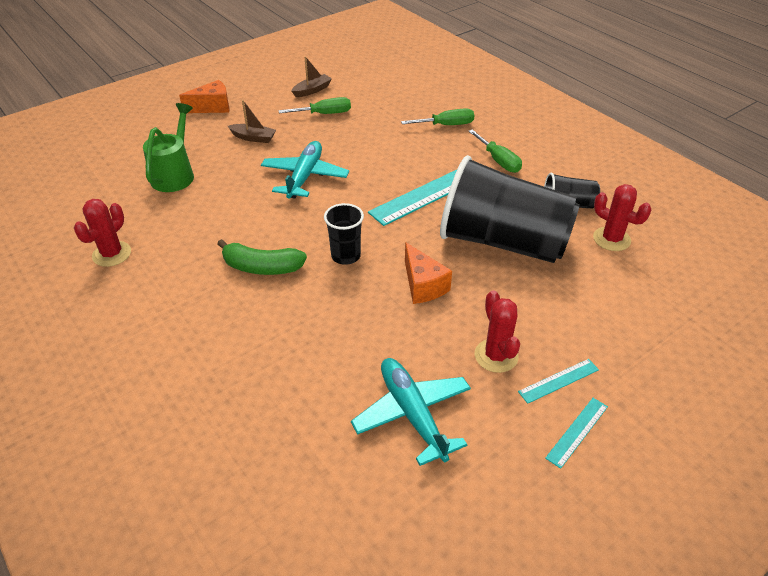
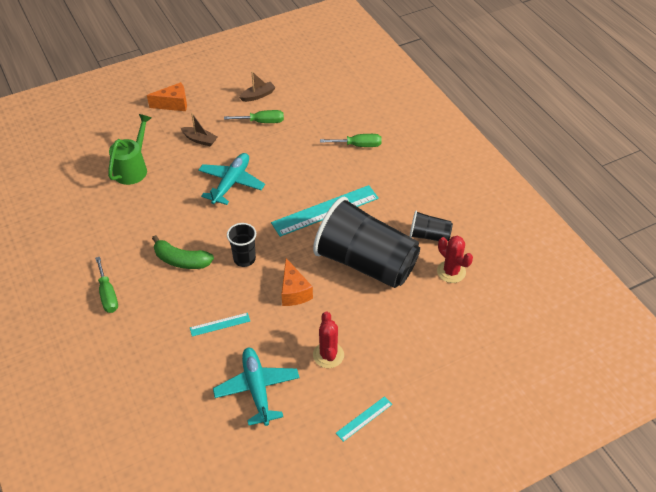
camera: 10 degrees right, 5 degrees up
red cactus [74,199,131,267] -> none
green screwdriver [468,129,522,173] -> green screwdriver moved to [95,257,118,313]
turquoise ruler [518,359,599,404] -> turquoise ruler moved to [190,313,250,337]

